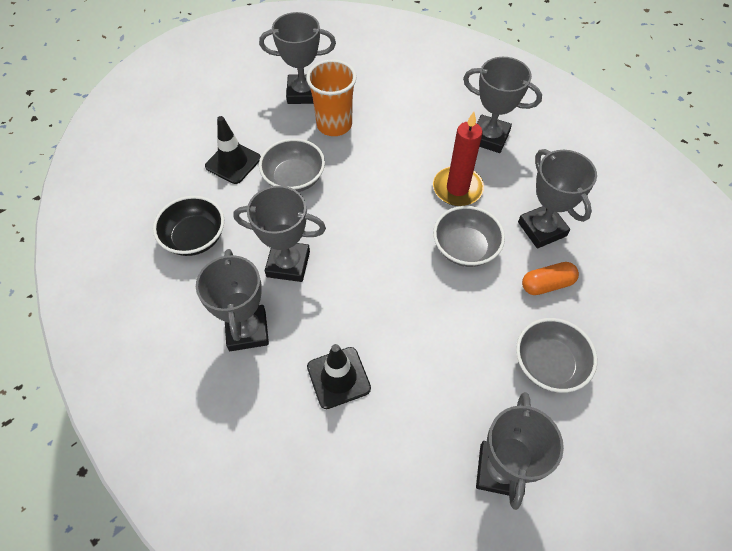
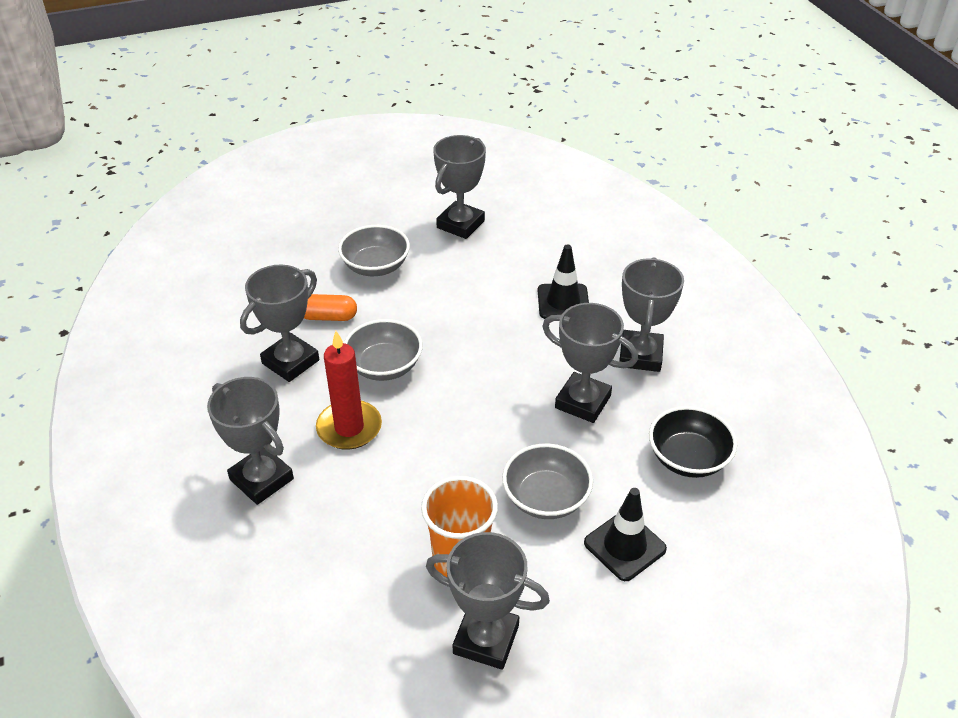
camera: 160 degrees left, 15 degrees down
grey trophy [518,149,597,248] -> grey trophy turned 45 degrees clockwise [240,265,319,382]

